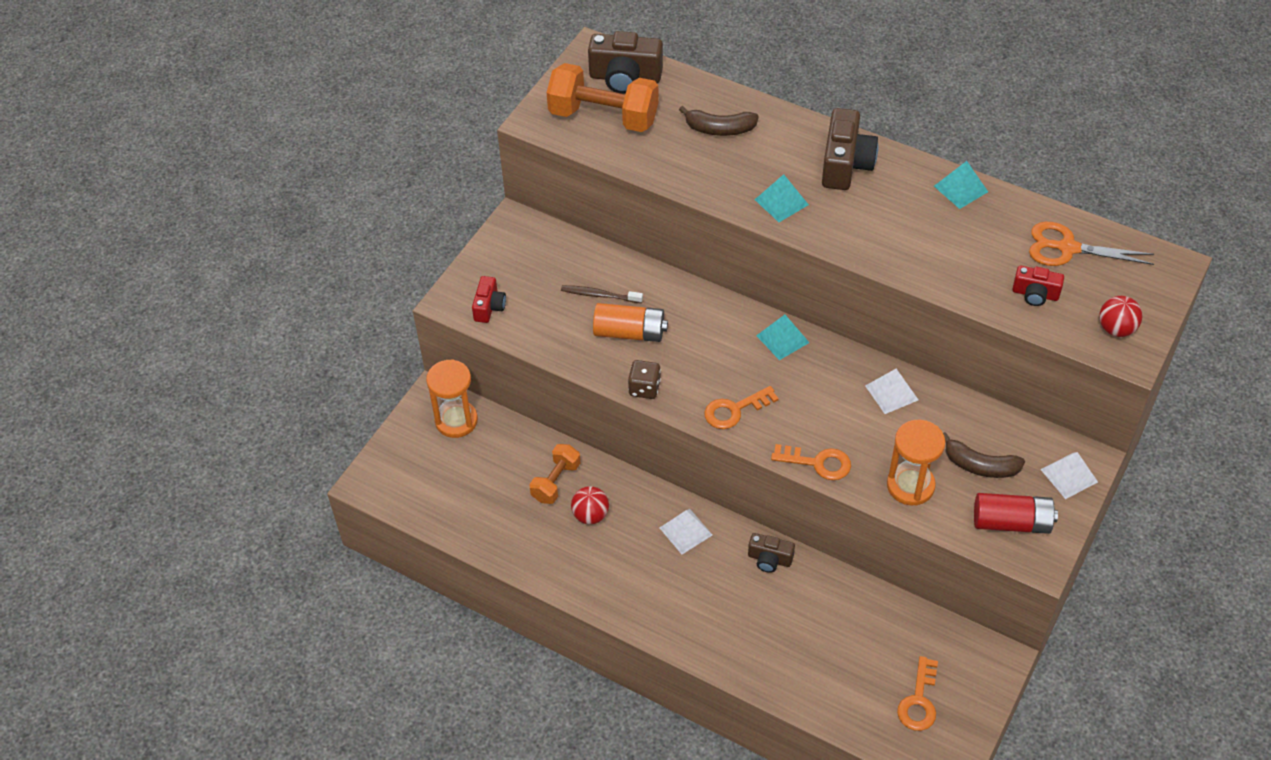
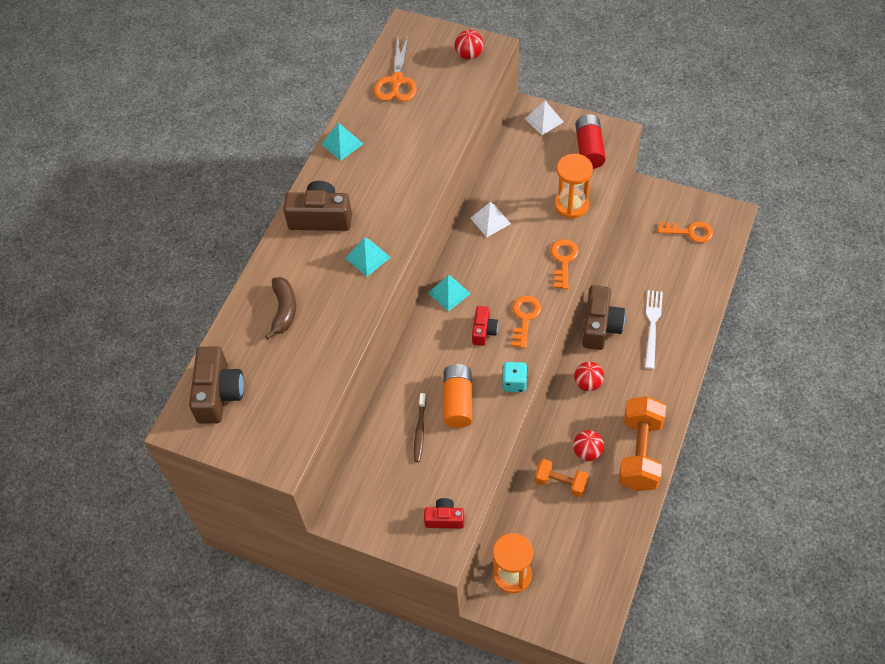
camera: 95 degrees left, 5 degrees up
orange dumbbell [547,63,659,132] -> orange dumbbell moved to [619,396,666,491]
brown dice [628,360,661,399] -> turquoise dice [502,362,527,392]
white pyramid [660,509,712,554] -> red ball [574,362,604,391]
orange key [704,386,779,429] -> orange key turned 135 degrees counterclockwise [512,296,541,349]
brown camera [748,533,795,573] -> brown camera [582,285,625,350], size x1.74
brown banana [943,432,1025,478] -> none
red camera [1012,266,1064,306] -> red camera moved to [472,306,498,346]
none -> white fork [645,290,663,369]

